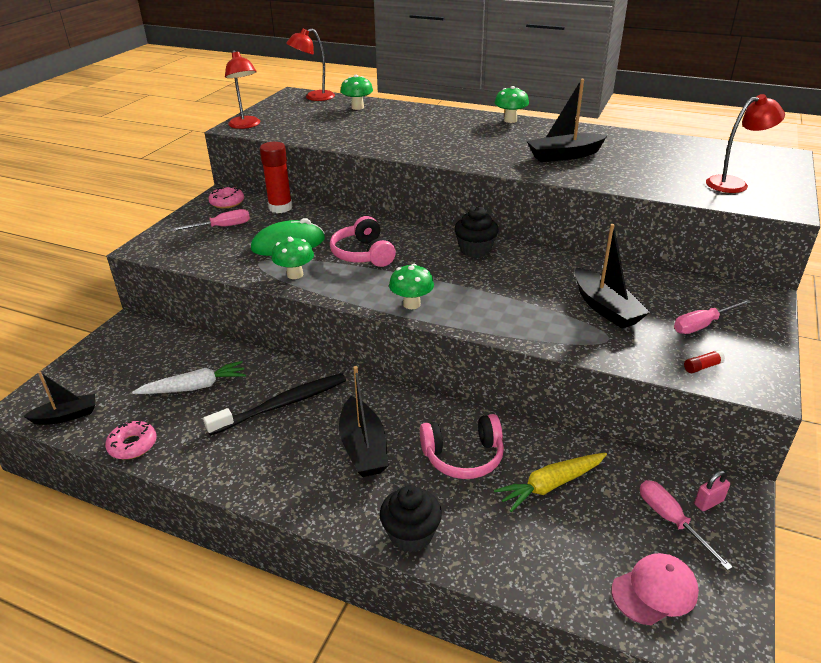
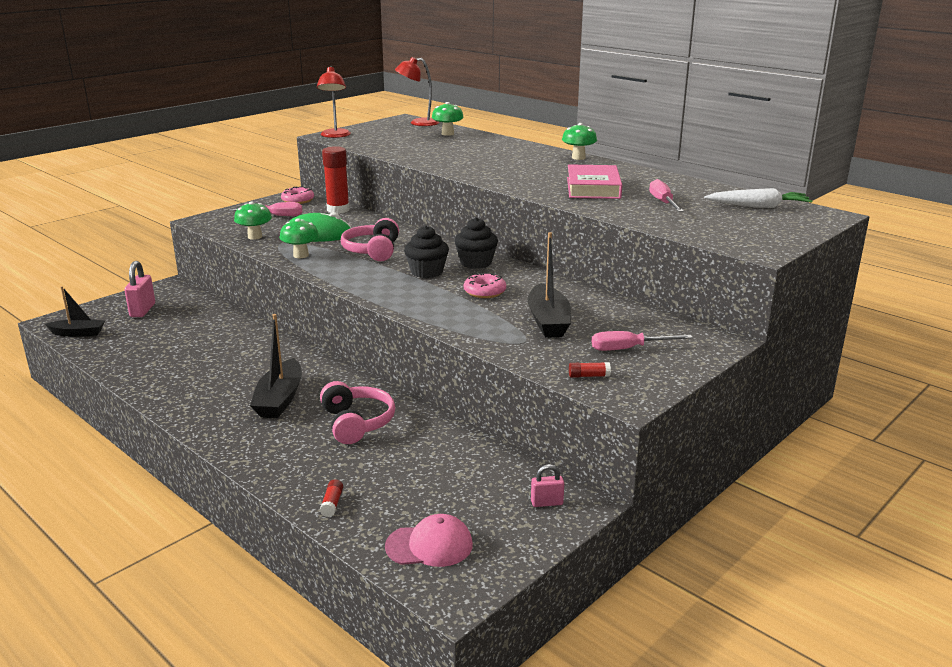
camera: 20 degrees right, 10 degrees down
pink donut [105,421,157,459] -> pink donut moved to [464,273,506,298]
white carrot [132,361,246,394] -> white carrot moved to [704,188,812,208]
black toothbrush [203,373,346,436] -> none
black cupcake [380,485,442,552] -> black cupcake moved to [404,226,449,278]
green mushroom [389,264,434,309] -> green mushroom moved to [234,202,272,240]
pink headphones [420,414,504,479] -> pink headphones turned 120 degrees counterclockwise [320,381,395,444]
yellow carrot [494,453,607,512] -> none
black boat [527,79,608,162] -> pink book [567,164,622,199]
pink screwdriver [640,480,733,570] -> pink screwdriver moved to [649,179,684,212]
red lamp [706,94,785,193] -> none
none -> pink padlock [124,261,155,317]
none -> red glue stick [320,479,343,517]

